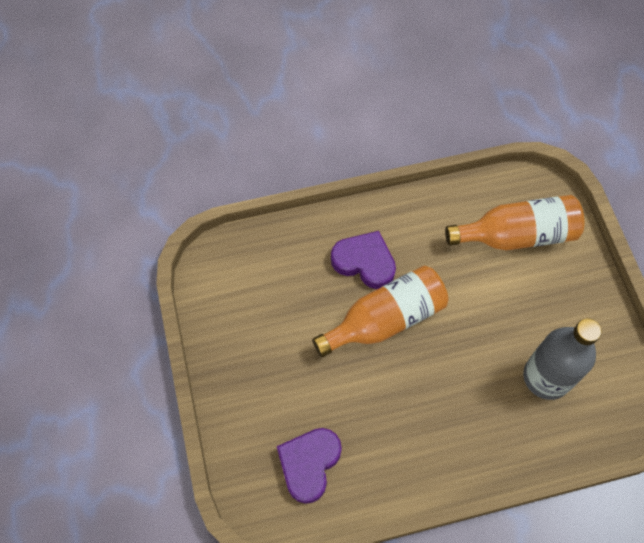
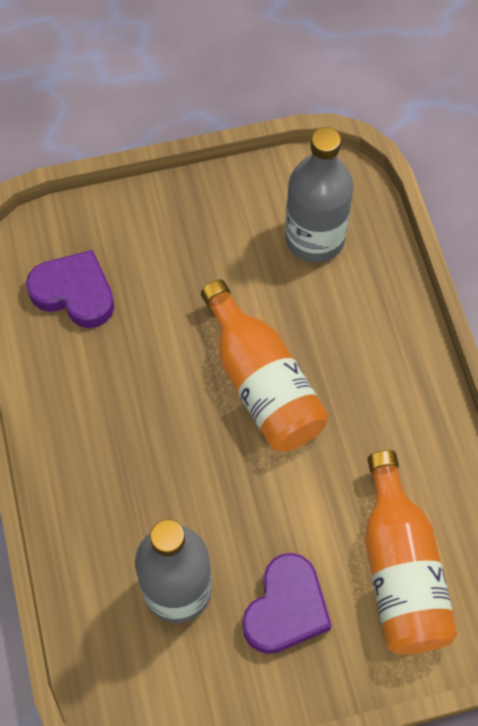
camera: 90 degrees right, 0 degrees up
purple heart [331,231,396,289] -> purple heart moved to [242,553,332,654]
none -> grey bottle [285,127,353,263]

